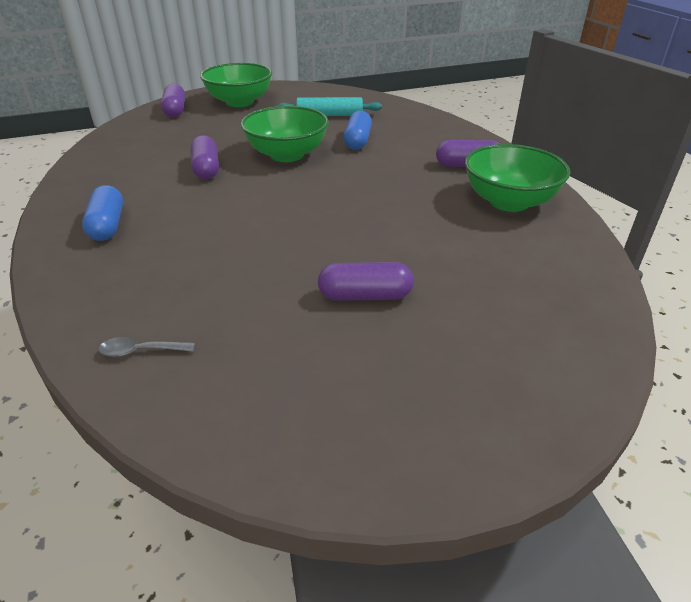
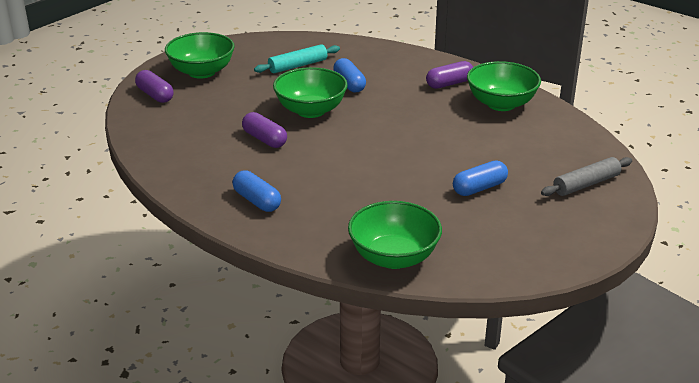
camera: 30 degrees left, 5 degrees down
grey spoon [98,337,195,357] -> green bowl [348,201,442,269]
purple capsule [318,262,414,301] -> blue capsule [453,161,508,196]
none -> grey rolling pin [541,157,632,196]

